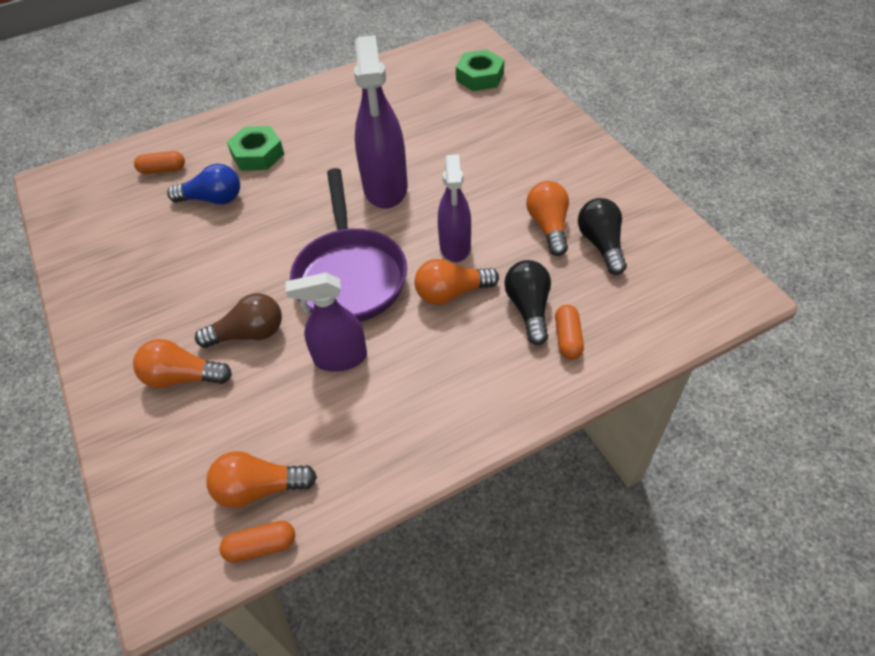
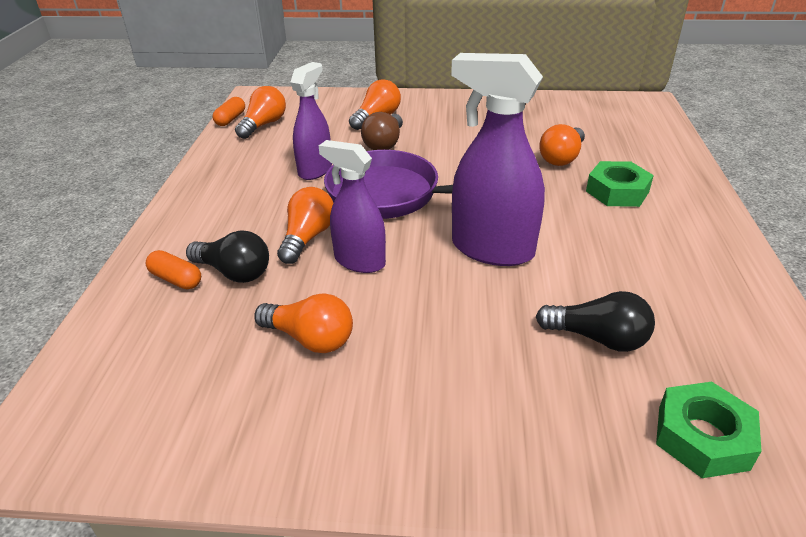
camera: 120 degrees right, 15 degrees down
orange capsule [134,151,185,174] -> none
blue light bulb [167,164,240,204] -> orange light bulb [539,124,585,166]
black light bulb [578,198,627,275] -> black light bulb moved to [536,291,655,352]

